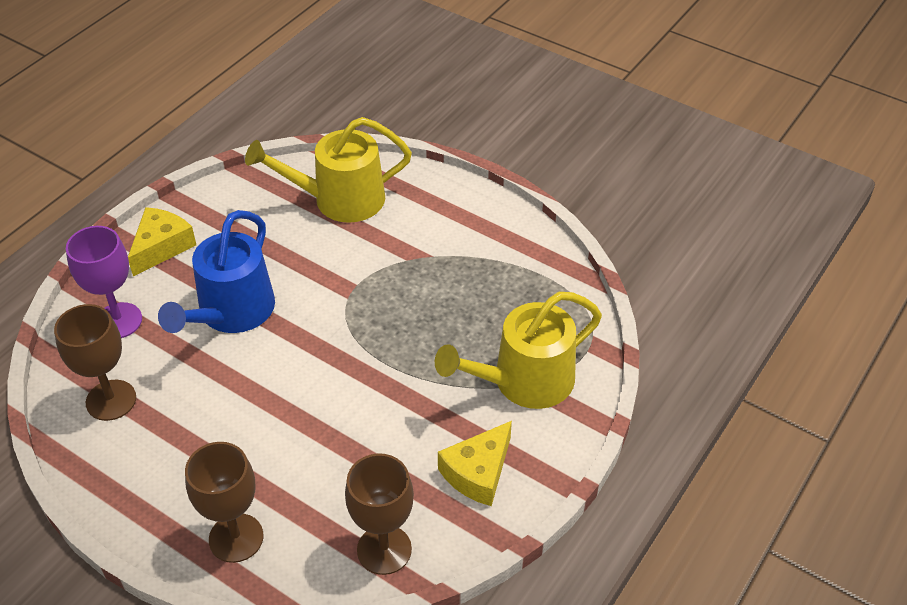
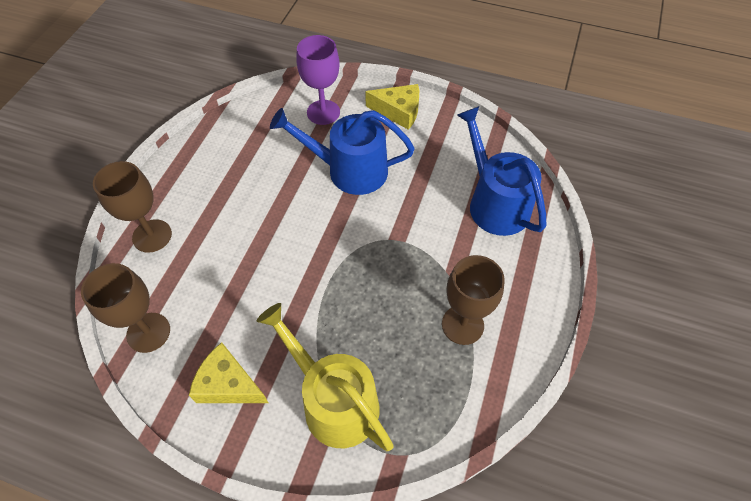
camera: 75 degrees right, 10 degrees up
brown goblet [54,304,136,421] -> brown goblet moved to [442,255,505,345]
yellow watering can [245,117,412,223] -> blue watering can [457,106,546,236]

